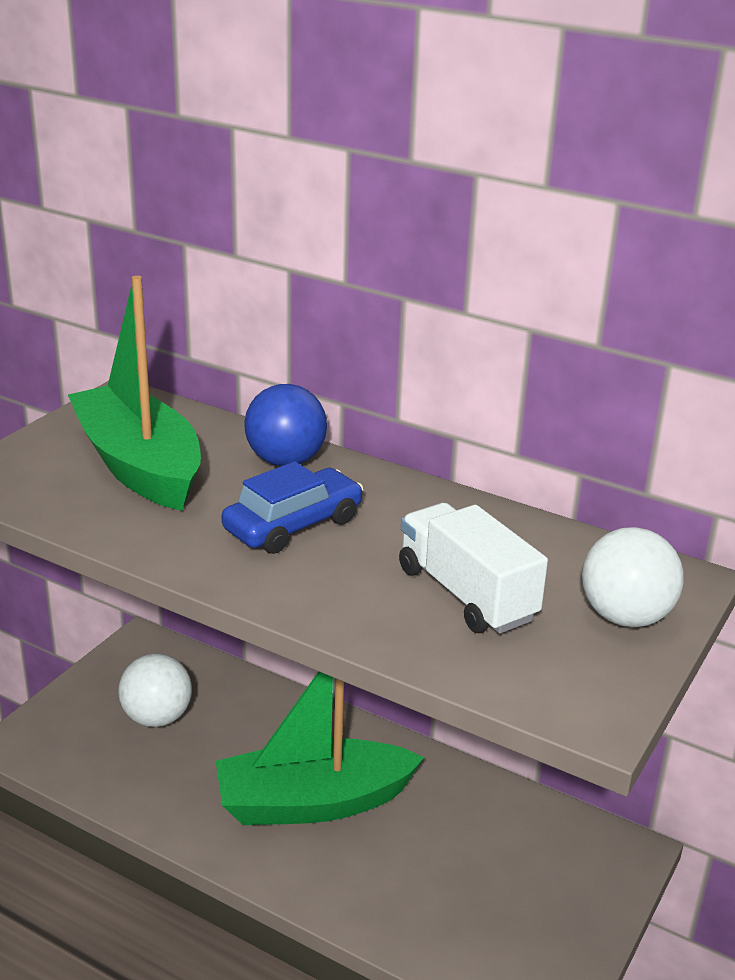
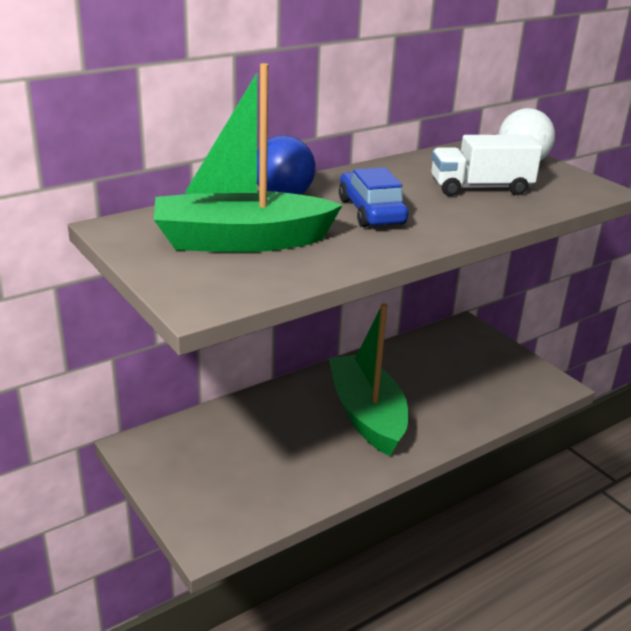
camera: 65 degrees left, 0 degrees up
white ball [118,654,192,727] -> none
green boat [216,671,424,825] -> green boat turned 150 degrees clockwise [329,304,408,456]

